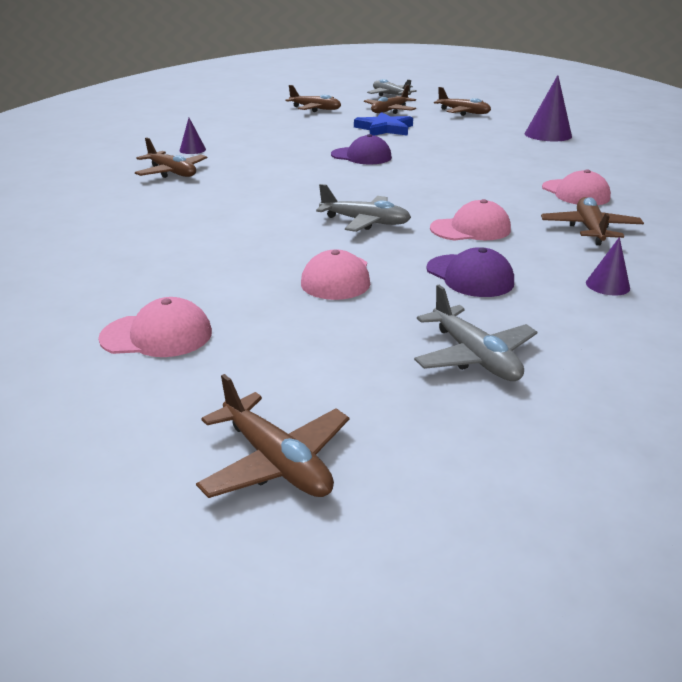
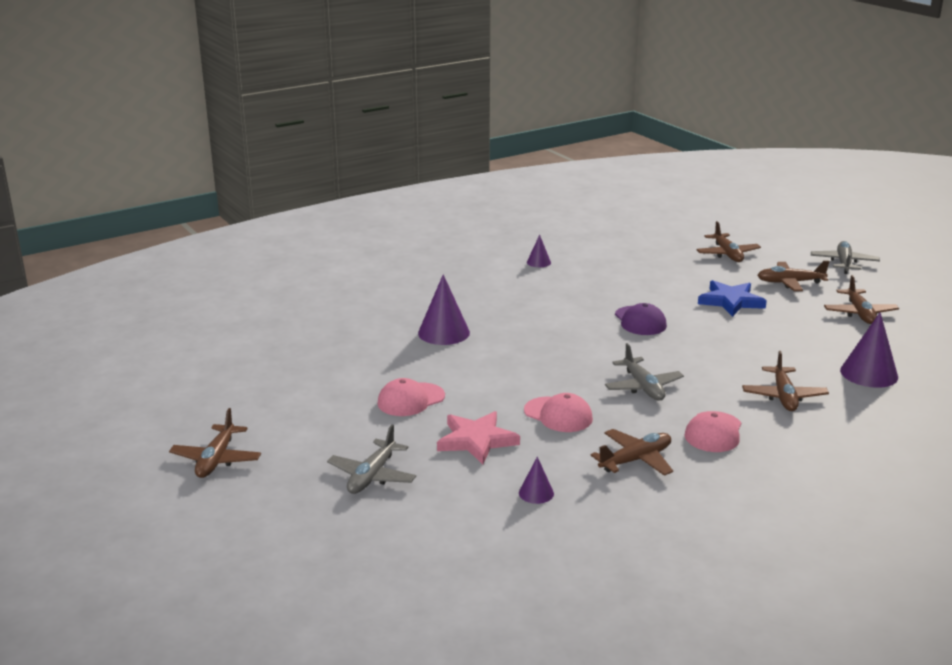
camera: 50 degrees right, 5 degrees down
pink cap [98,297,212,357] -> none
brown plane [135,137,207,178] -> brown plane moved to [742,351,829,411]
grey plane [316,184,411,232] -> grey plane moved to [605,343,684,400]
purple cap [426,247,514,297] -> pink star [437,411,520,464]
none -> purple cone [418,274,470,345]

